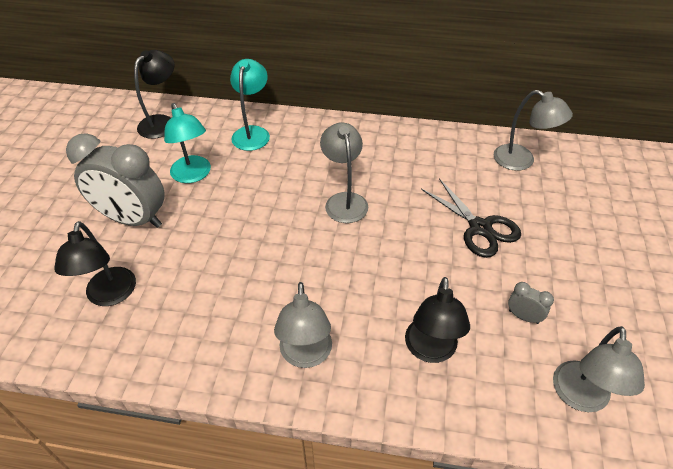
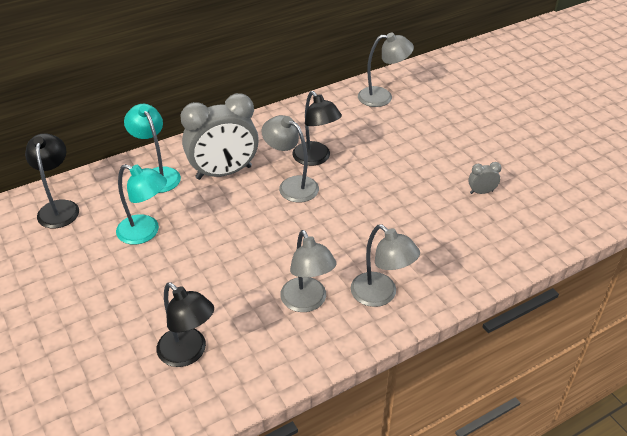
camera: 40 degrees left, 5 degrees down
grey clock [66,133,165,228] -> grey clock moved to [180,93,259,180]
black lamp [405,277,470,363] -> black lamp moved to [292,91,342,166]
black scissors [421,178,521,258] -> none
grey lamp [553,326,645,412] -> grey lamp moved to [280,230,337,312]

